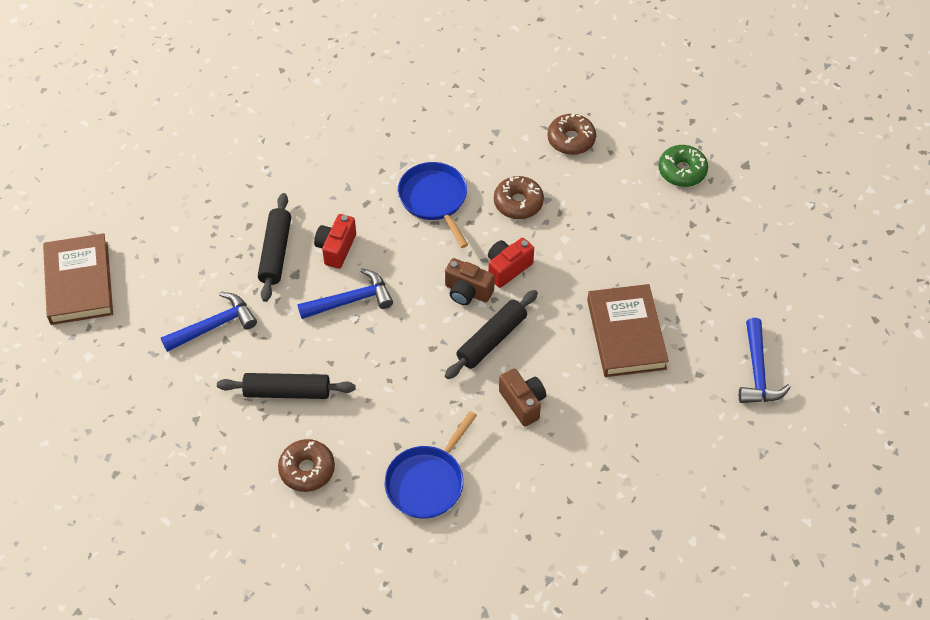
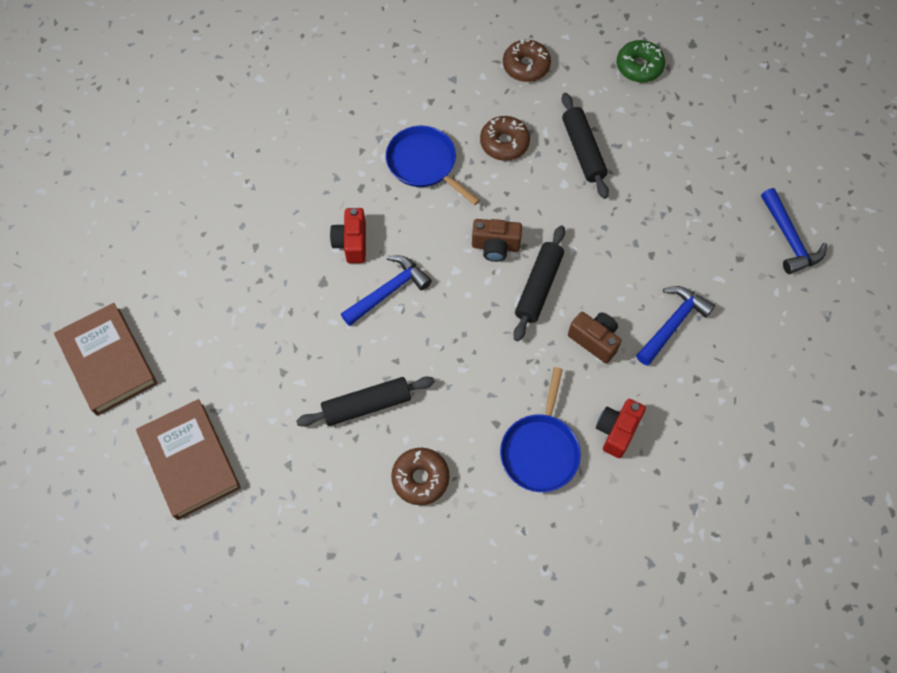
camera: 20 degrees left, 10 degrees up
blue hammer [161,292,257,352] -> blue hammer moved to [636,286,715,366]
black rolling pin [258,193,291,302] -> black rolling pin moved to [562,93,609,199]
red camera [488,238,534,288] -> red camera moved to [596,399,646,458]
brown book [587,284,669,377] -> brown book moved to [136,399,241,520]

